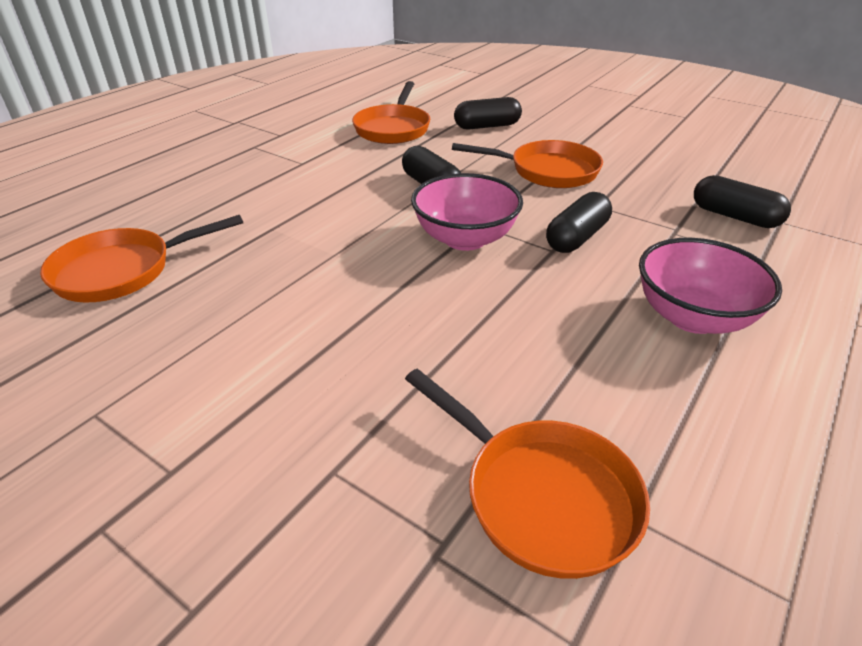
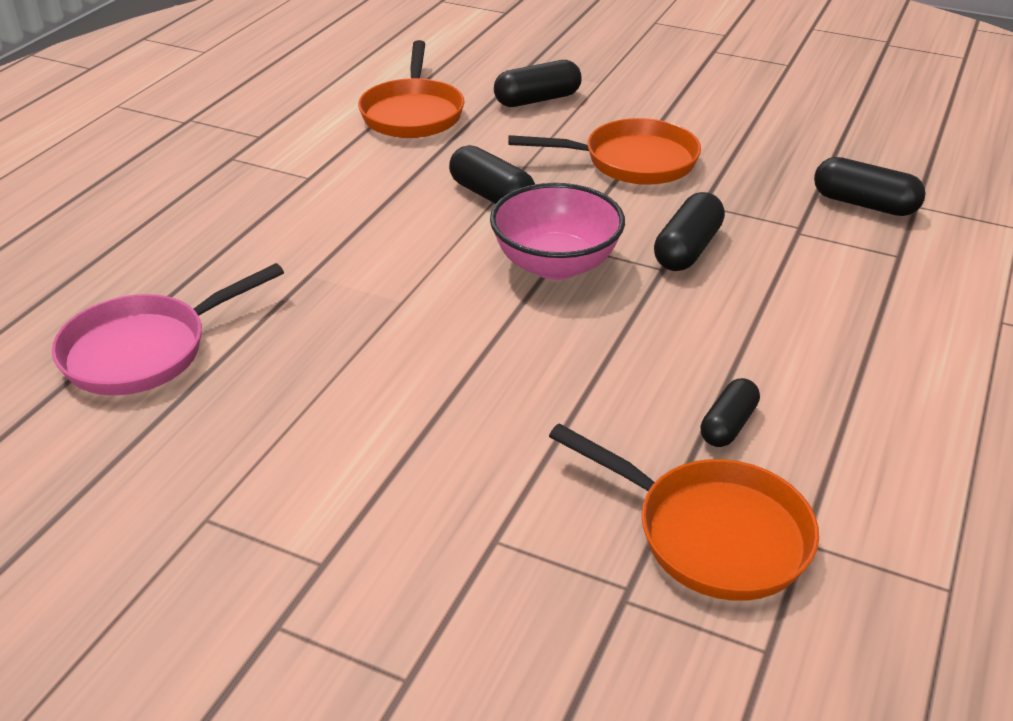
camera: 10 degrees left, 0 degrees up
orange pan [40,215,243,303] -> pink pan [52,263,284,395]
pink bowl [639,238,782,334] -> none
none -> black capsule [701,378,760,447]

